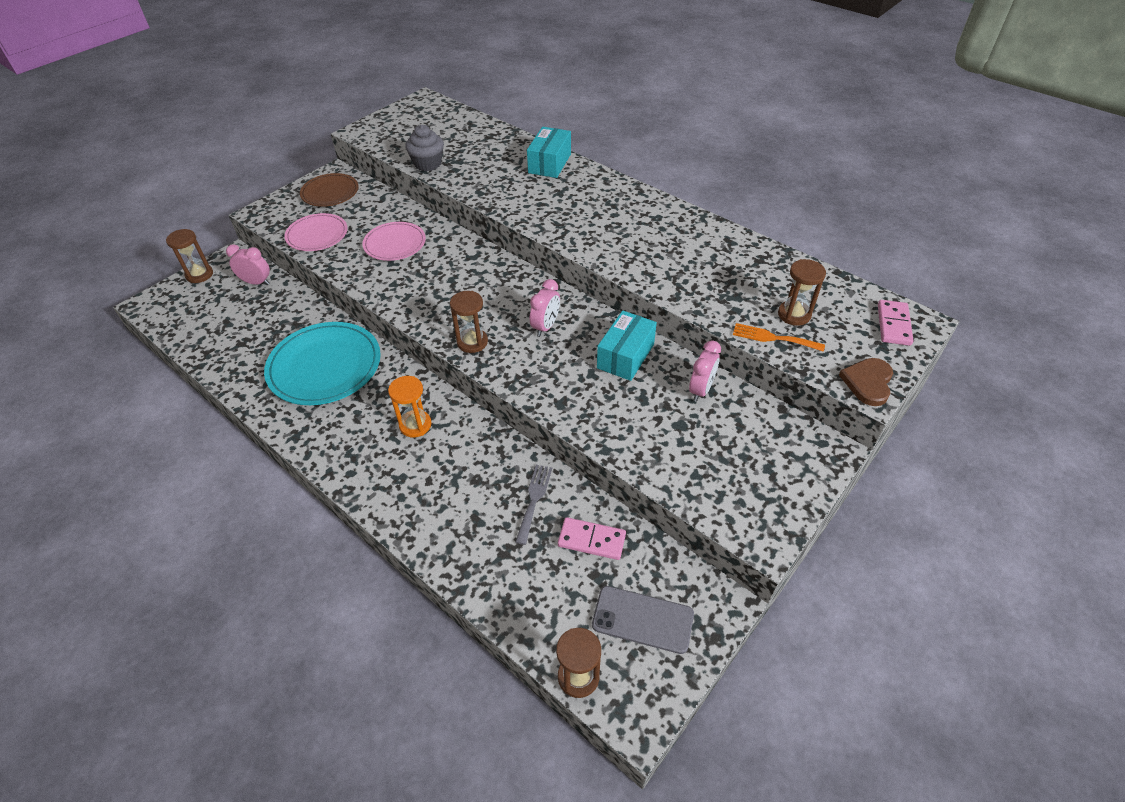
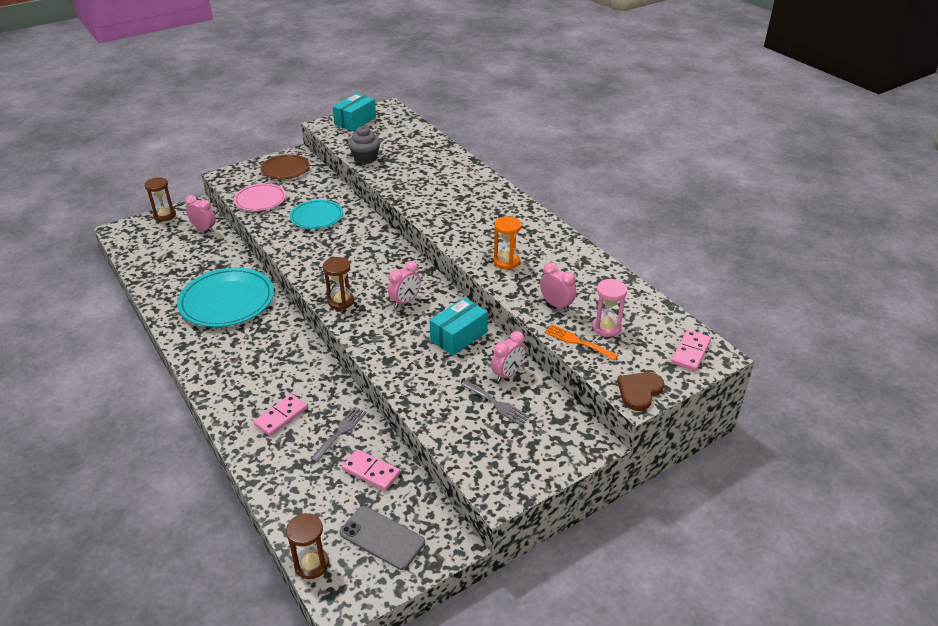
camera: 15 degrees right, 10 degrees down
pink plate [362,222,426,261] -> turquoise plate [290,200,343,229]
orange hourglass [388,376,431,437] -> orange hourglass moved to [494,216,522,269]
turquoise box [527,127,571,178] -> turquoise box moved to [333,93,376,131]
brown hourglass [778,259,826,326] -> pink hourglass [592,279,627,337]
none -> pink domino [253,394,308,436]
none -> grey fork [461,380,530,426]
none -> pink clock [540,262,576,312]

